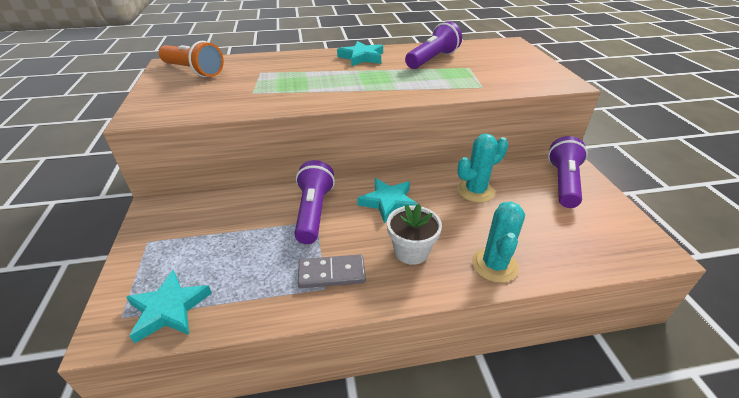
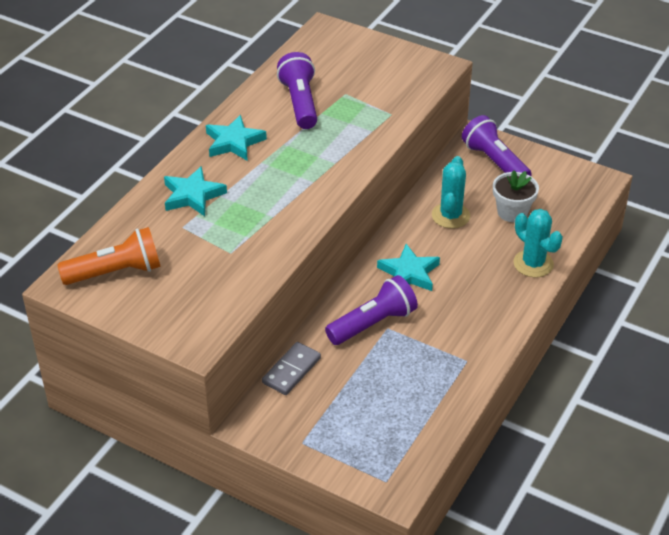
camera: 50 degrees left, 5 degrees up
turquoise star [126,270,212,343] -> turquoise star moved to [164,166,227,216]
purple flashlight [294,160,335,244] -> purple flashlight turned 105 degrees clockwise [325,275,418,345]
grey domino [298,254,366,288] -> grey domino moved to [262,342,321,395]
white flower pot [387,204,442,265] -> white flower pot moved to [493,170,539,222]

